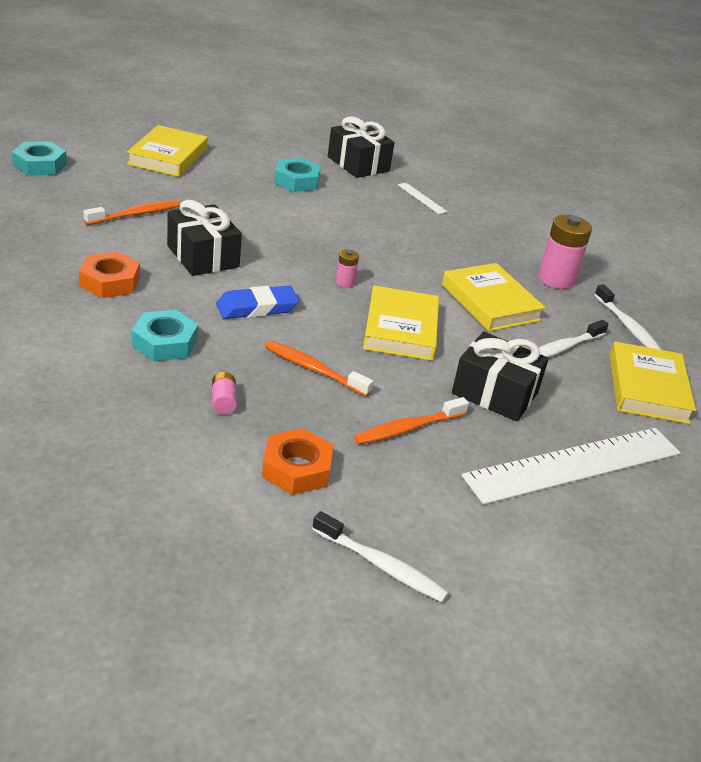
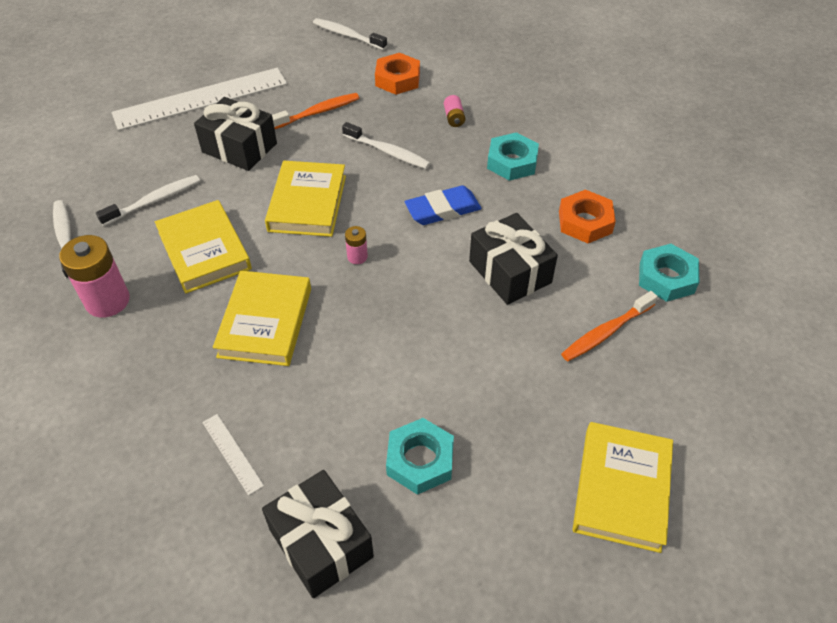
camera: 175 degrees left, 15 degrees up
turquoise nut [12,141,67,176] -> turquoise nut moved to [639,244,700,302]
orange toothbrush [265,340,373,397] -> white toothbrush [342,122,430,169]
yellow book [610,342,696,424] -> yellow book moved to [213,271,311,366]

